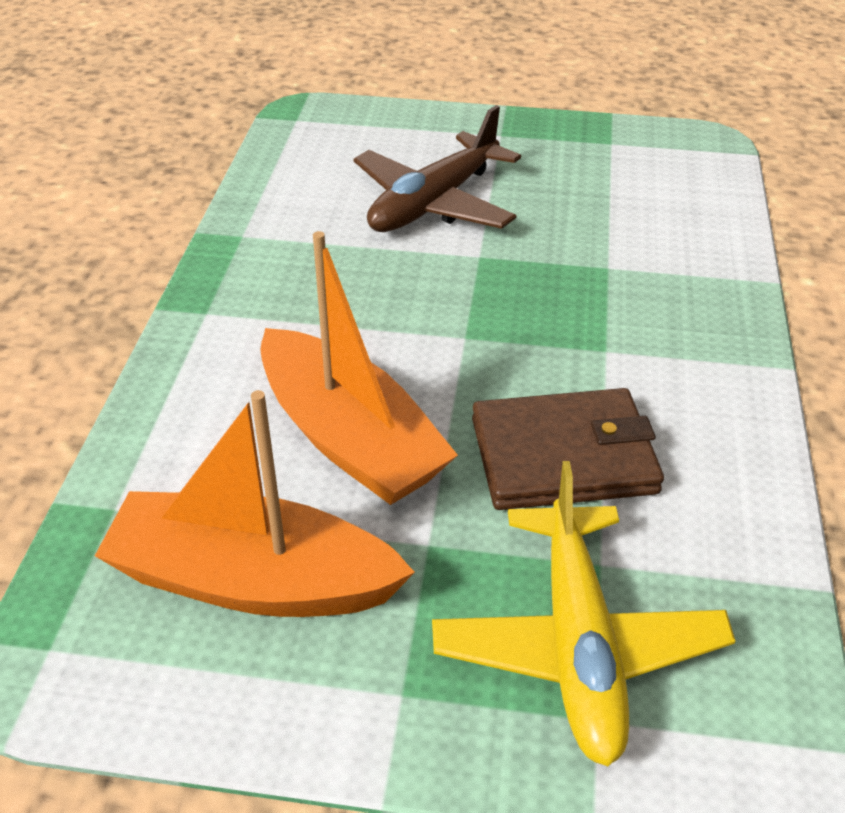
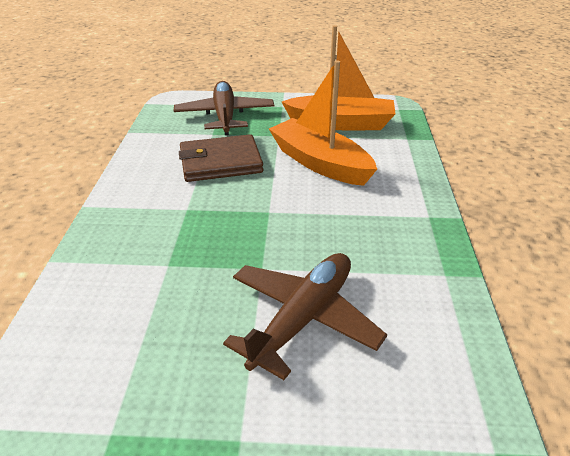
camera: 175 degrees right, 5 degrees down
yellow plane [432,461,735,767] -> brown plane [174,81,274,135]

